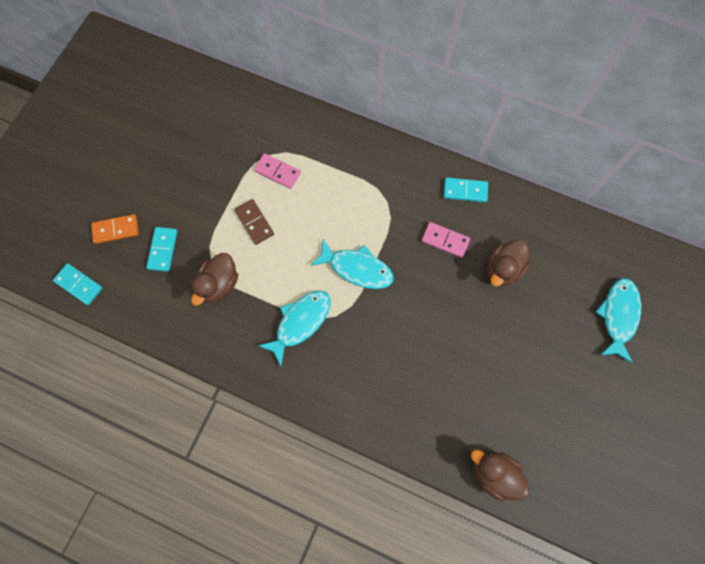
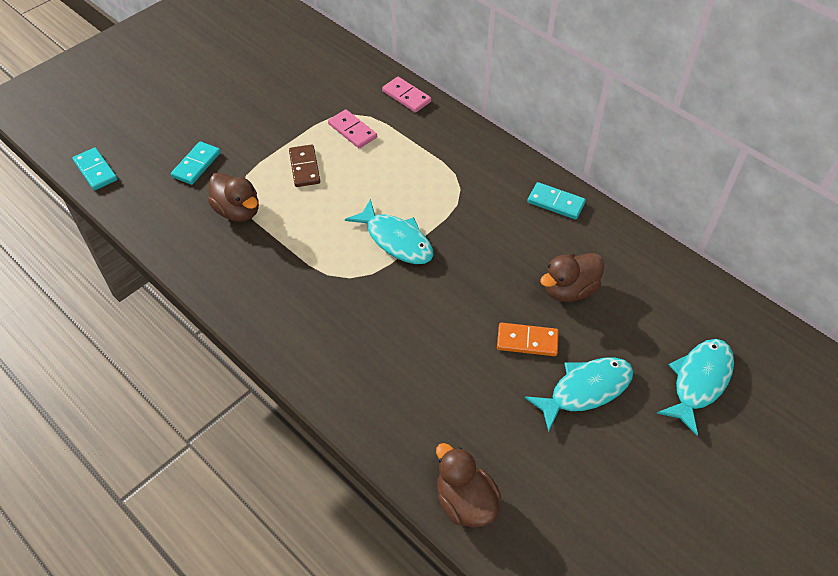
camera: 20 degrees right, 20 degrees down
orange domino [91,214,139,244] -> orange domino moved to [497,323,559,356]
brown duck [191,253,238,306] -> brown duck turned 90 degrees counterclockwise [208,172,259,222]
turquoise fish [258,291,331,366] -> turquoise fish moved to [525,357,633,432]
pink domino [422,222,470,258] -> pink domino moved to [382,77,431,113]

